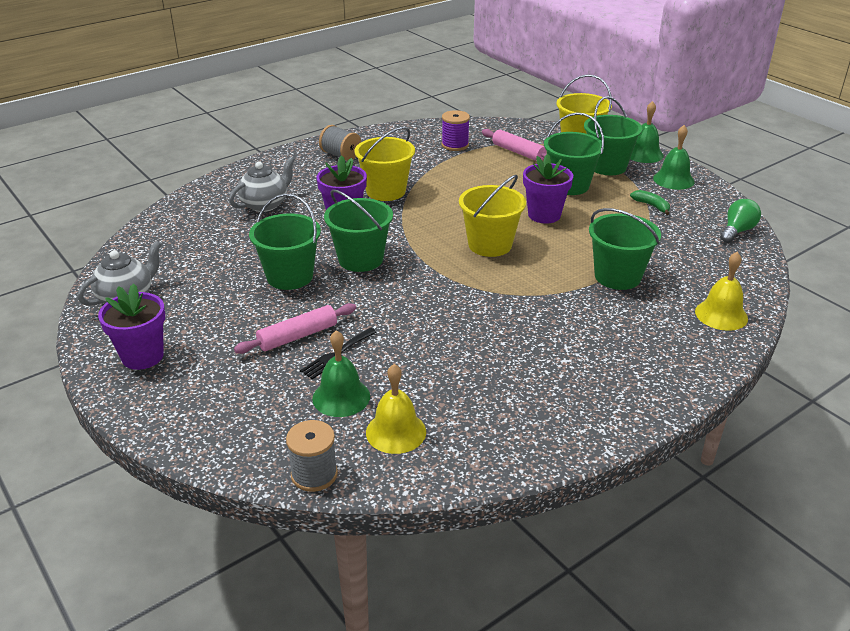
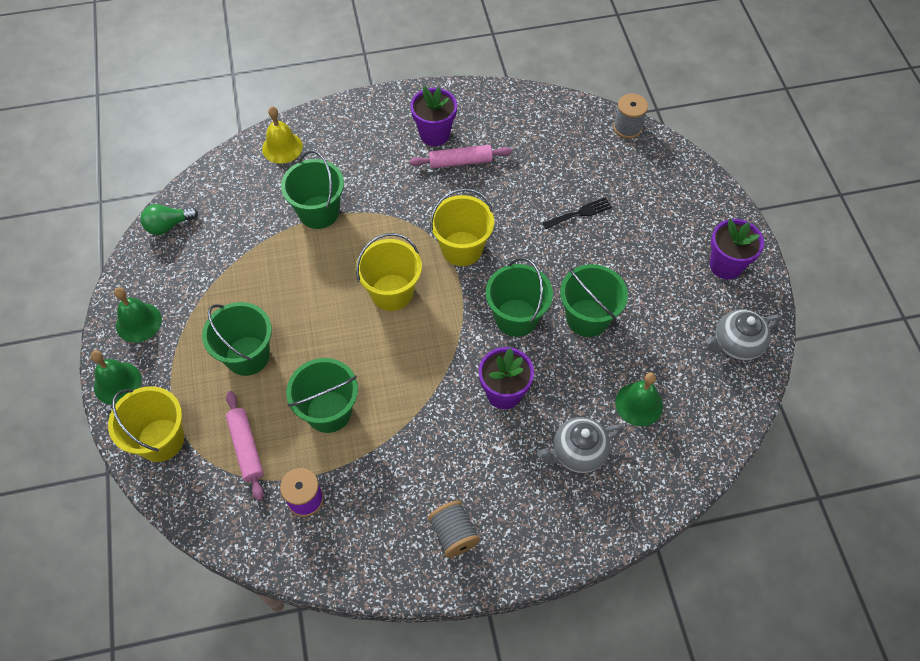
camera: 155 degrees left, 25 degrees up
pink rolling pin [234,303,356,354] -> pink rolling pin moved to [409,145,512,169]
green bell [312,330,370,417] -> green bell moved to [615,372,663,426]
yellow bucket [354,127,415,201] -> yellow bucket moved to [430,188,494,266]
yellow bell [366,364,426,454] -> none
purple flower pot [523,154,573,224] -> purple flower pot moved to [410,86,457,146]
green bucket [584,96,642,175] -> green bucket moved to [286,358,358,433]
green banana [630,190,670,215] -> none

